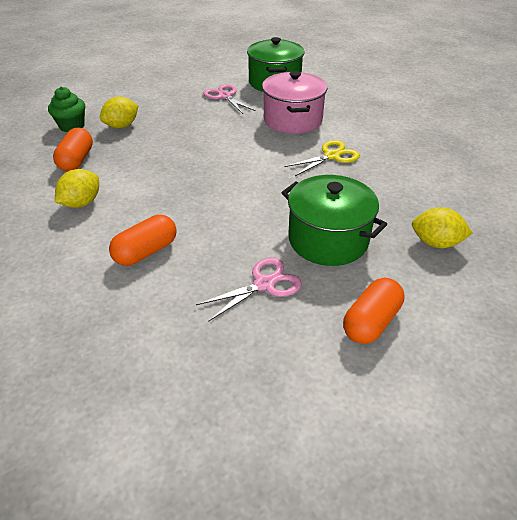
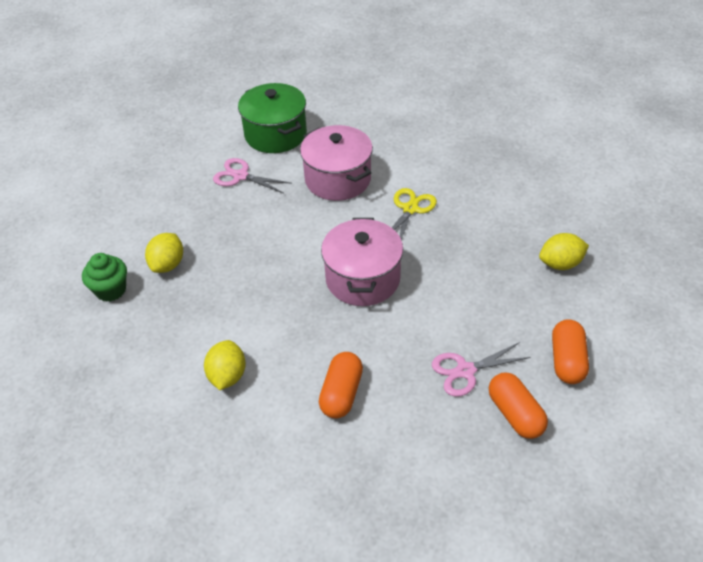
camera: 30 degrees left, 5 degrees up
orange capsule [53,128,93,172] -> orange capsule moved to [489,373,548,439]
pink scissors [196,257,302,322] -> pink scissors turned 135 degrees counterclockwise [432,342,531,397]
green pot [282,175,387,266] -> none
none -> pink pot [321,218,403,306]

